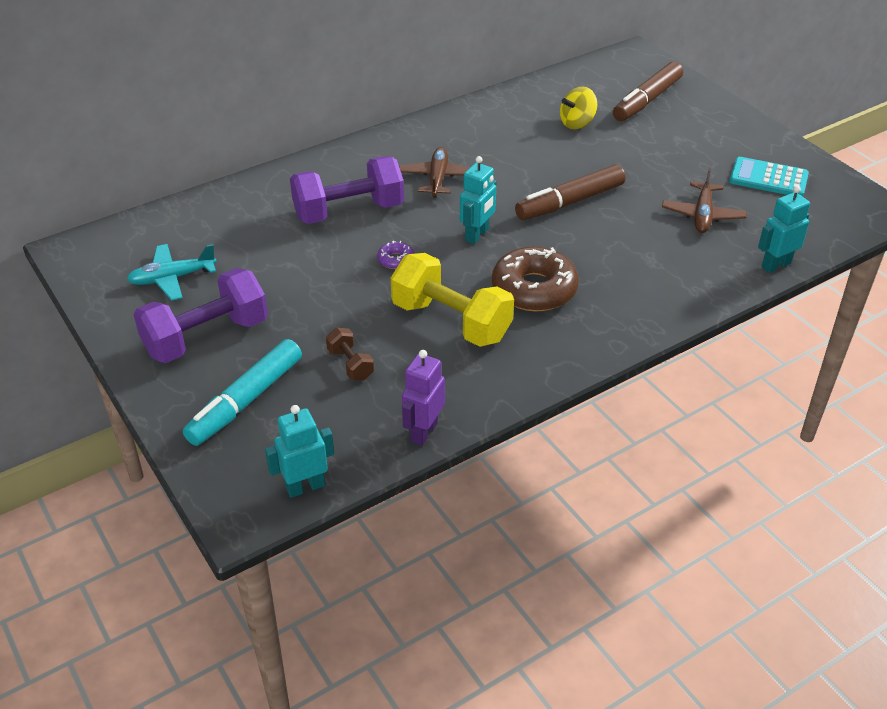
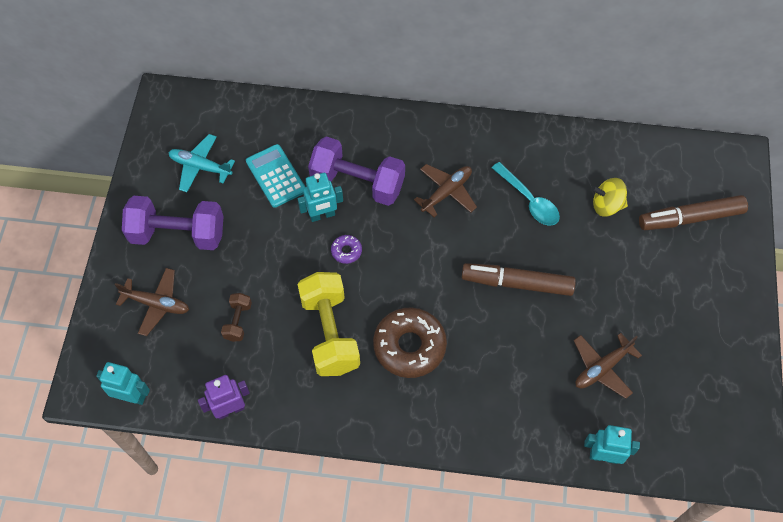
camera: 40 degrees right, 20 degrees up
turquoise marker [183,339,302,446] -> brown plane [115,268,189,336]
turquoise robot [460,156,497,244] -> turquoise robot moved to [298,173,343,222]
turquoise calculator [729,157,809,196] -> turquoise calculator moved to [246,144,305,208]
none -> turquoise spoon [492,162,560,226]

